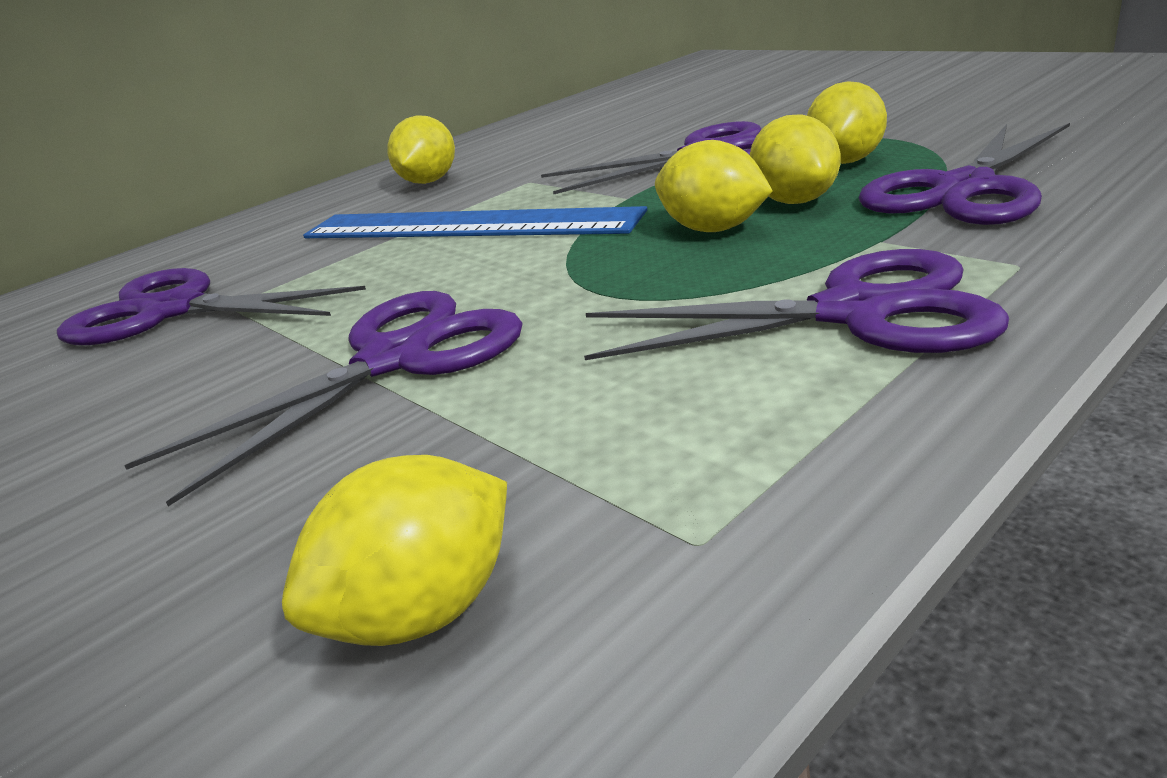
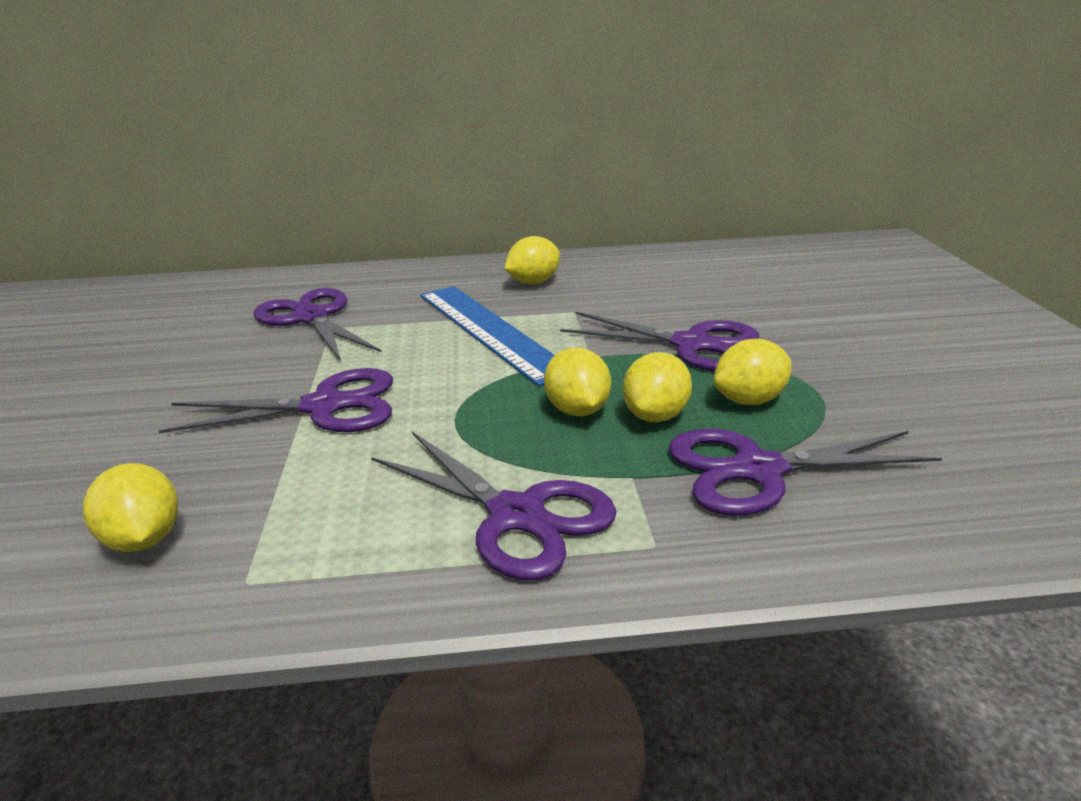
camera: 35 degrees right, 0 degrees up
yellow lemon [282,455,507,646] -> yellow lemon turned 60 degrees clockwise [83,463,178,552]

